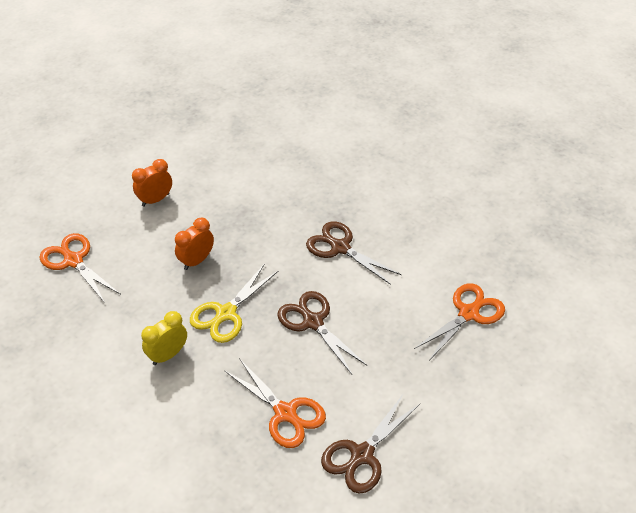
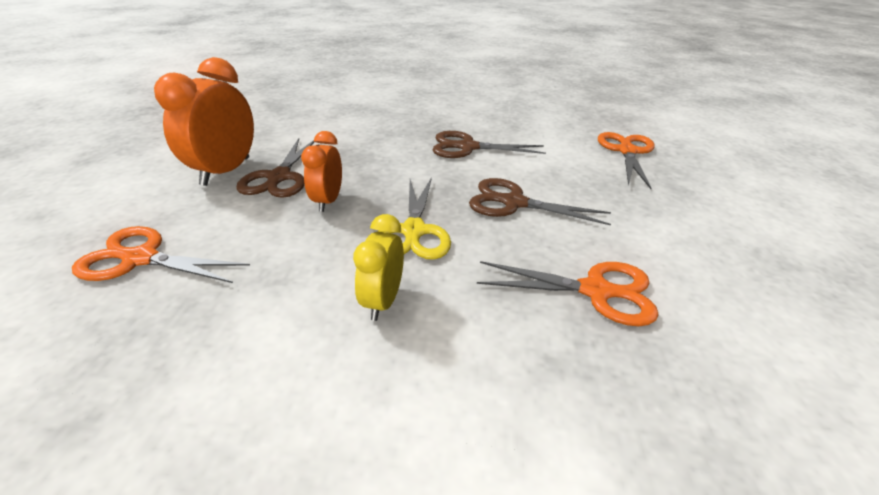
camera: 35 degrees left, 10 degrees down
orange clock [132,159,172,207] -> orange clock [154,57,254,186], size x1.68
brown scissors [321,393,420,494] -> brown scissors moved to [236,139,314,198]

